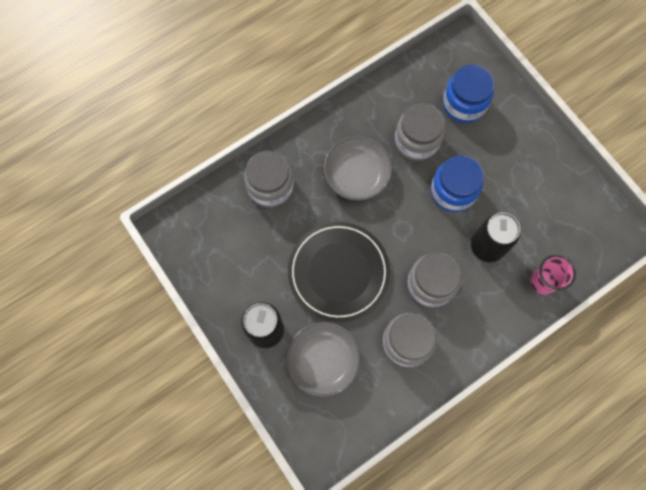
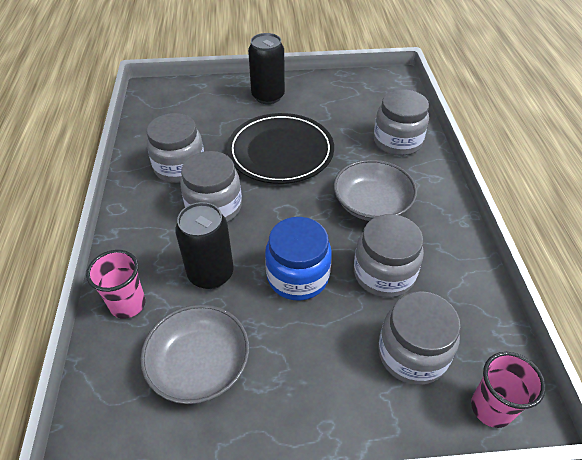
camera: 120 degrees right, 25 degrees down
grey bowl [287,322,361,397] -> grey bowl moved to [140,304,250,404]
blue jar [443,65,494,123] -> grey jar [378,291,461,385]
none -> pink cup [471,352,546,428]

